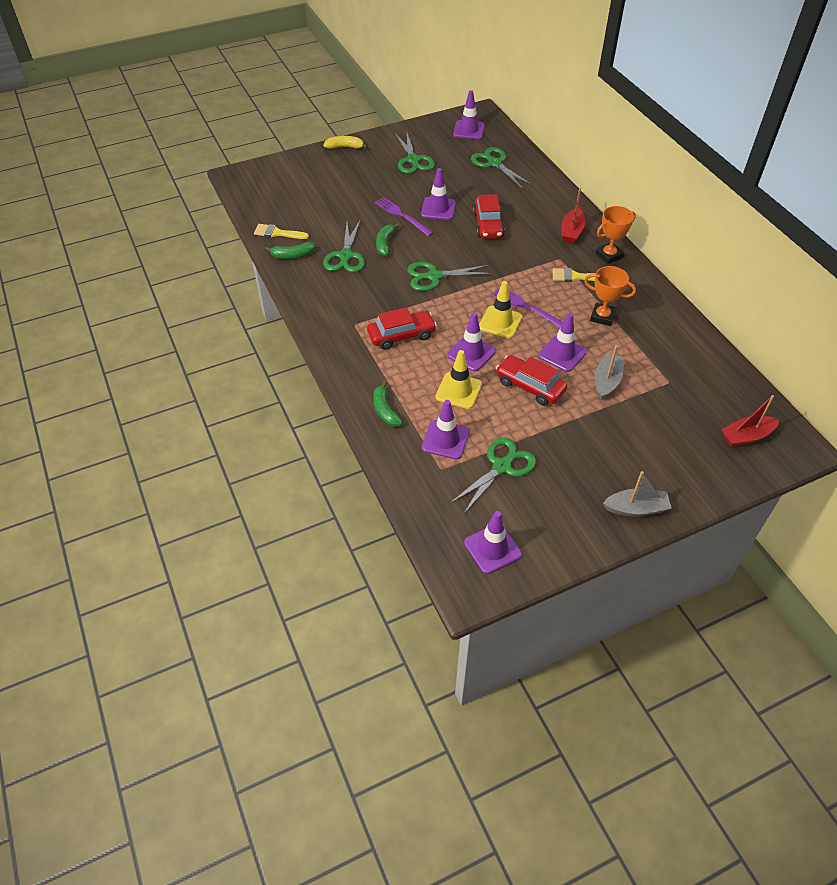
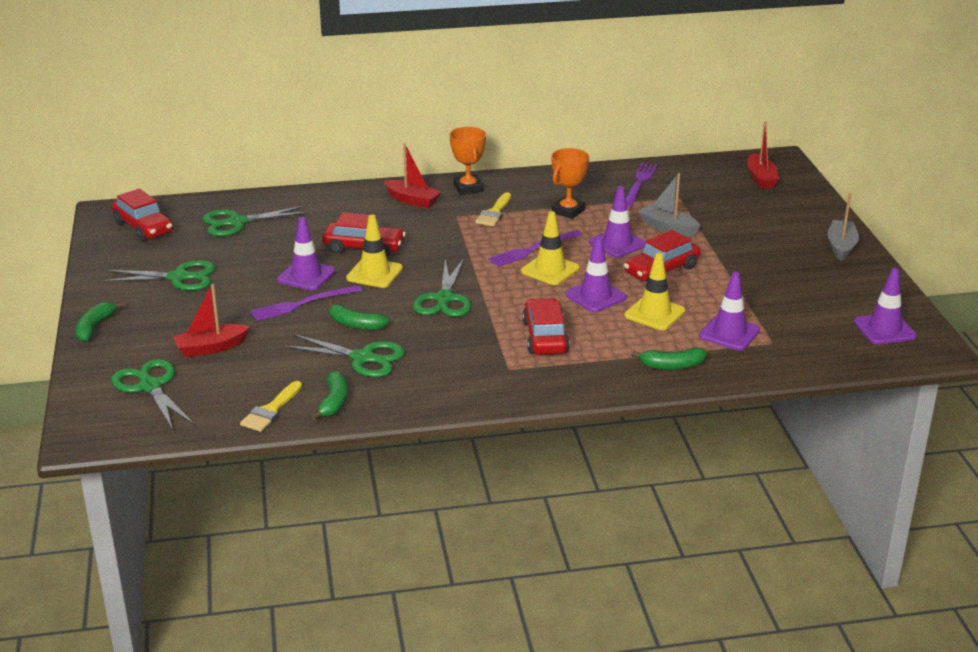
camera: 75 degrees left, 20 degrees down
yellow banana [324,136,368,149] -> green banana [76,301,124,342]
green scissors [449,438,536,513] -> green scissors moved to [111,359,194,430]
purple traffic cone [453,90,485,139] -> red car [112,189,173,241]
none -> red boat [173,284,250,357]
none -> yellow traffic cone [346,215,403,288]
none -> purple fork [626,163,657,207]

